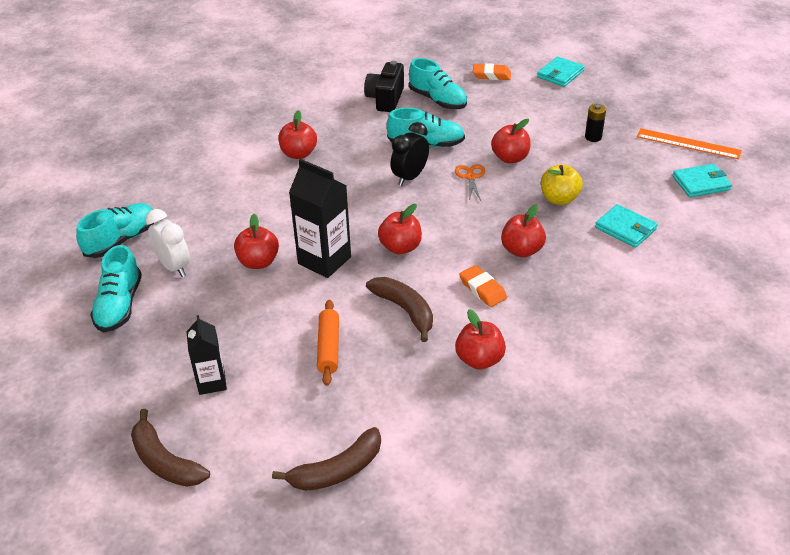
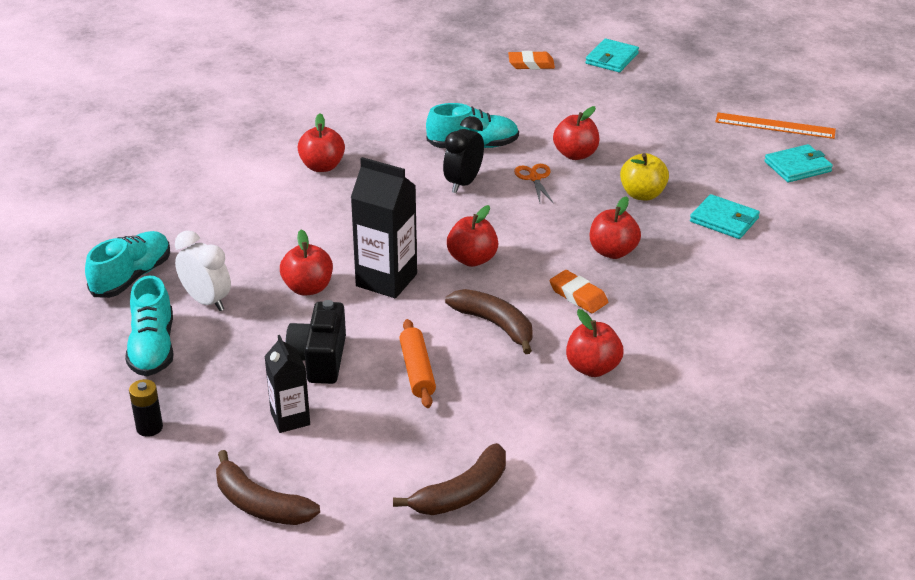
camera: 10 degrees left, 5 degrees down
black camera [364,61,404,112] -> black camera moved to [286,300,346,384]
turquoise shoe [409,58,467,109] -> none
black battery [585,104,606,142] -> black battery moved to [129,379,163,437]

